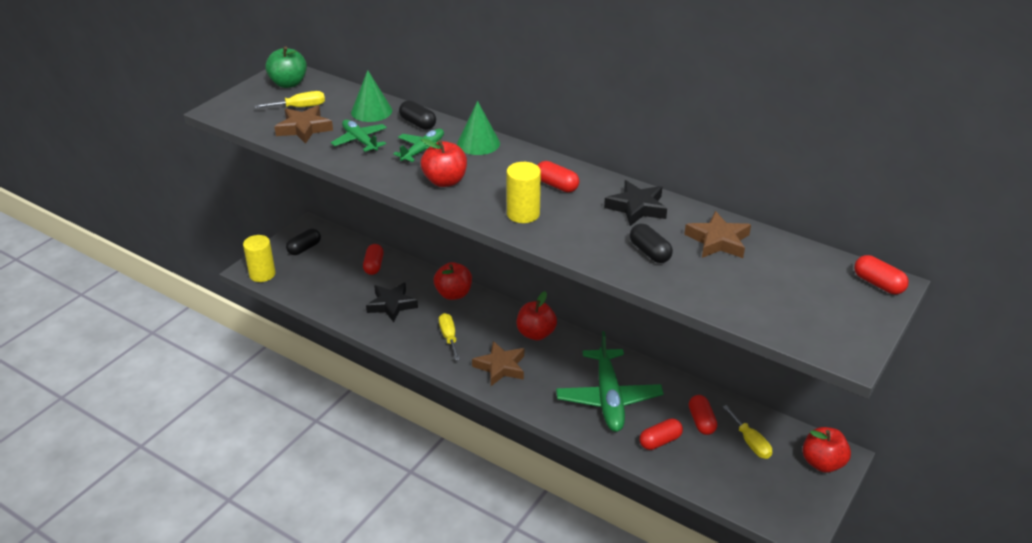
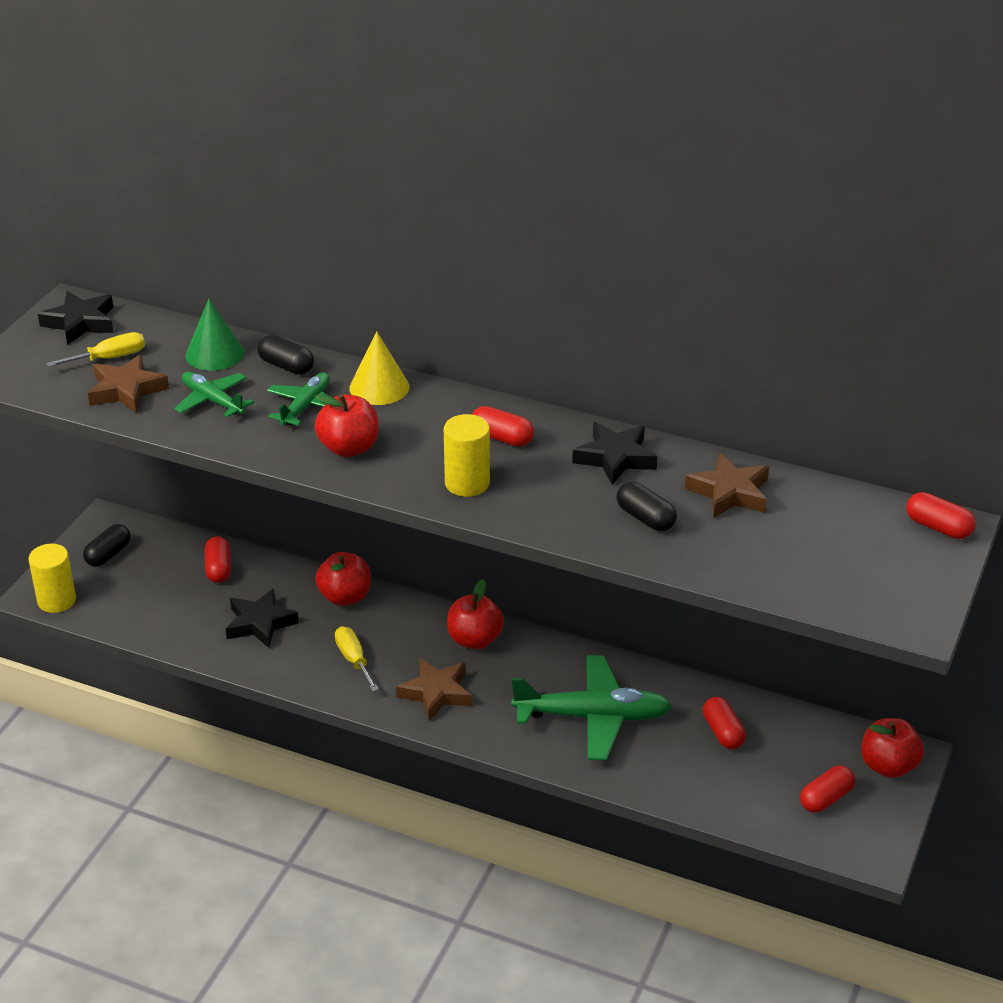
camera: 10 degrees left, 0 degrees up
green apple [265,46,307,88] -> black star [38,291,114,345]
green cone [457,101,500,155] -> yellow cone [349,331,409,405]
green plane [556,331,664,432] -> green plane turned 75 degrees counterclockwise [511,655,672,760]
red capsule [639,419,683,450] -> red capsule moved to [800,765,855,813]
yellow screwdriver [723,405,772,459] -> none

